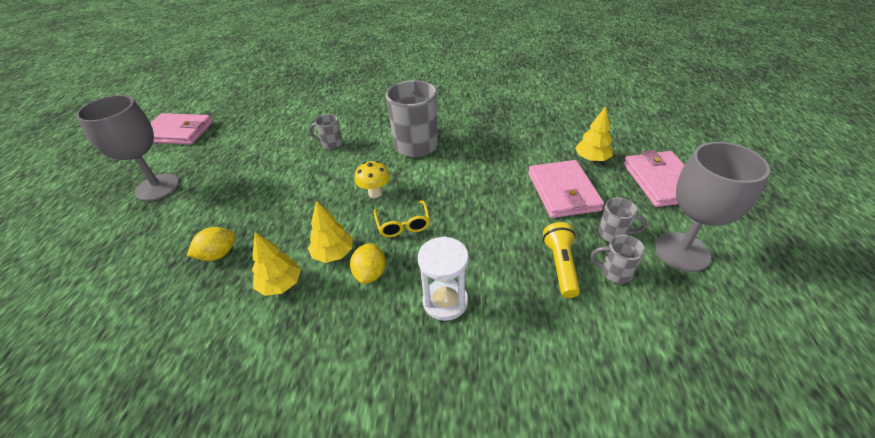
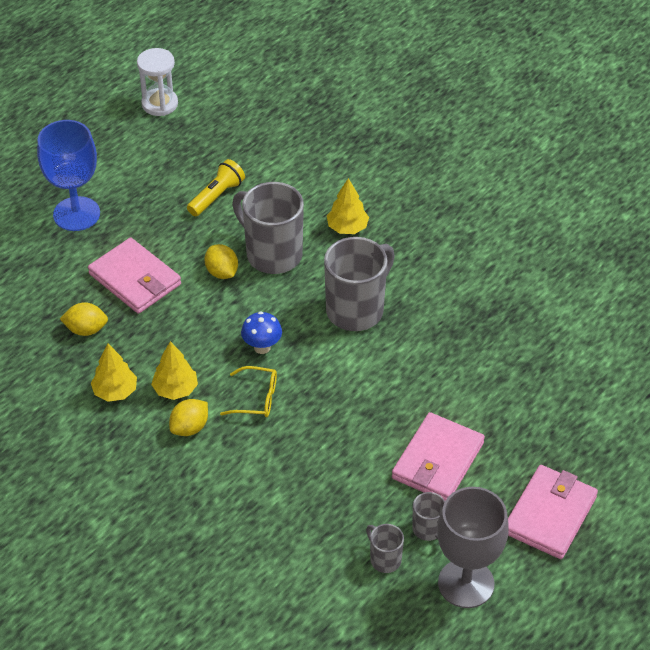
camera: 35 degrees right, 5 degrees up
grey goblet [76,95,179,201] -> blue goblet [37,120,100,231]
pink wallet [151,113,213,145] -> pink wallet moved to [88,238,181,314]
grey mug [309,114,343,149] -> grey mug [232,182,304,274], size x2.08
yellow mushroom [355,161,390,198] -> blue mushroom [241,311,282,354]
yellow glasses [374,200,430,237] -> yellow glasses turned 105 degrees counterclockwise [220,366,277,417]
white hourglass [418,236,469,321] -> white hourglass moved to [137,48,178,116]
yellow flashlight [543,222,580,298] -> yellow flashlight moved to [187,159,245,216]
yellow tree [575,106,613,162] -> yellow tree moved to [327,178,369,234]
none -> yellow lemon [204,244,238,279]

